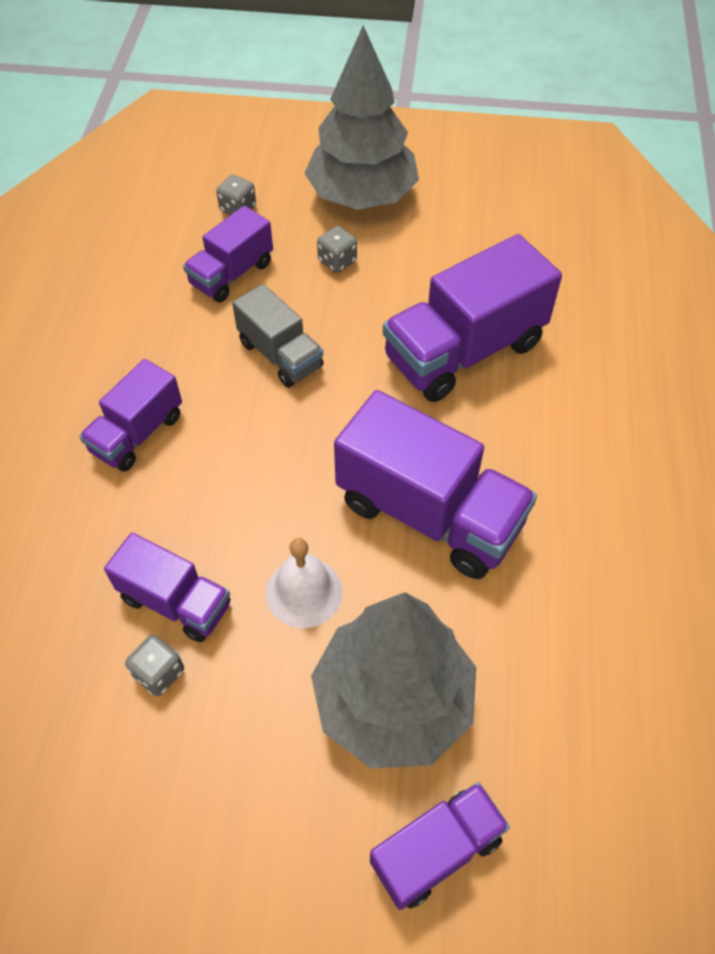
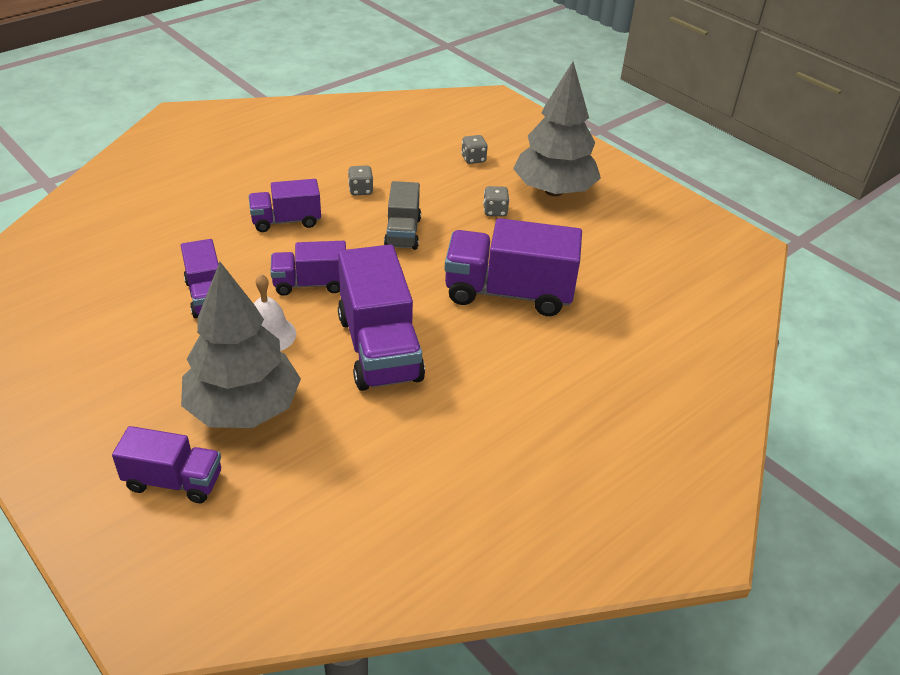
camera: 40 degrees right, 15 degrees down
grey dice [125,635,184,696] -> grey dice moved to [348,165,373,195]
purple truck [183,206,273,302] -> purple truck moved to [271,241,346,296]

